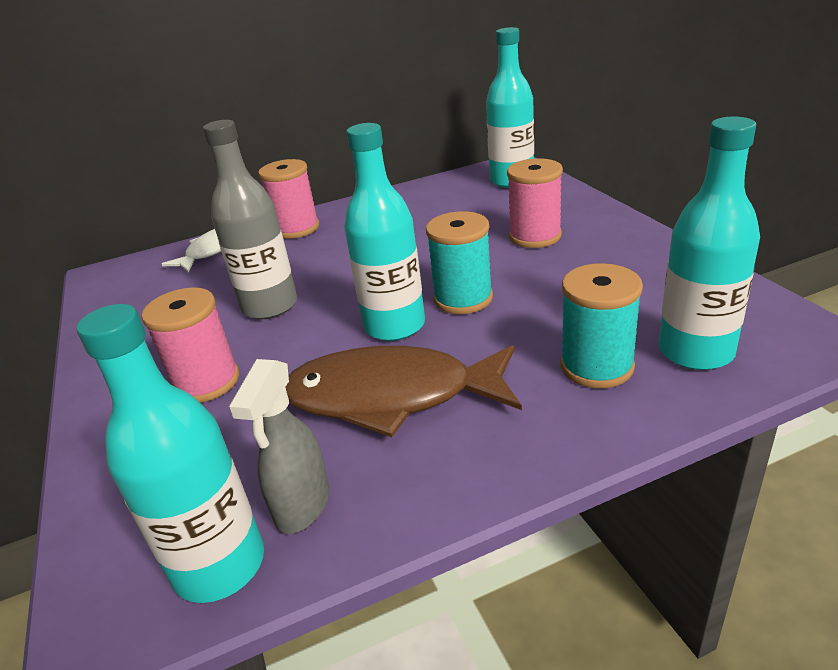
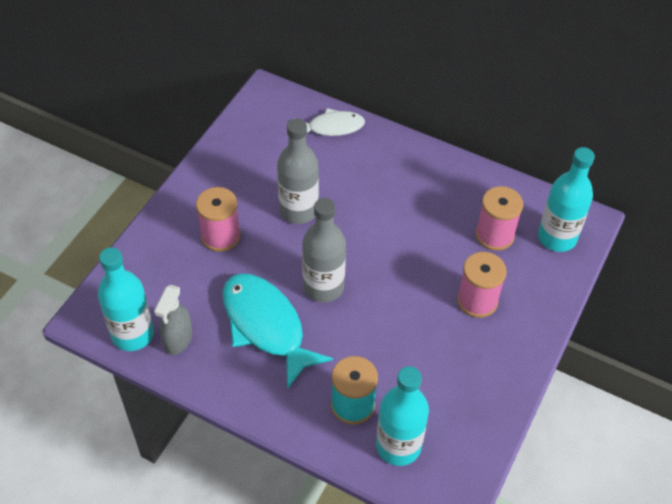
camera: 45 degrees right, 20 degrees up
grey spray bottle [229,359,329,534] -> grey spray bottle turned 45 degrees counterclockwise [154,285,192,355]
pink spool [258,159,319,239] -> pink spool moved to [475,186,523,251]
brown fish [285,345,522,437] -> turquoise fish [222,273,333,389]
turquoise bottle [344,123,425,341] -> grey bottle [302,198,346,303]
turquoise spool [426,211,493,314] -> none

